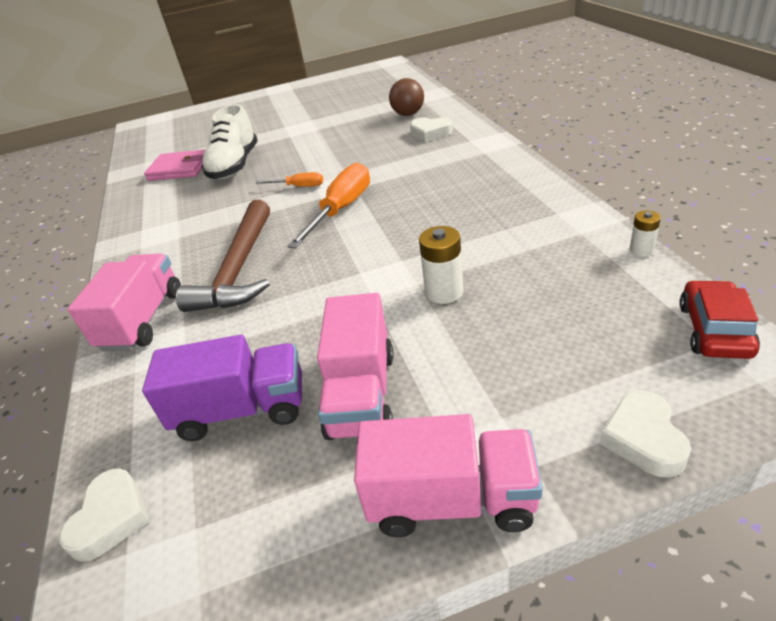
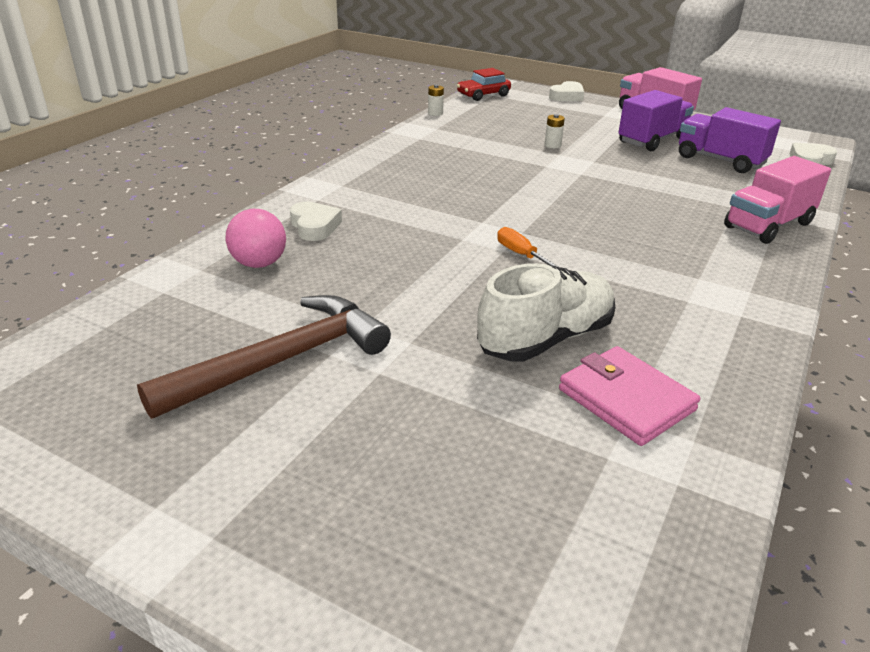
camera: 140 degrees left, 5 degrees down
brown hammer [176,200,270,312] -> brown hammer moved to [137,295,391,419]
orange screwdriver [287,162,370,248] -> none
pink truck [317,293,394,440] -> purple truck [618,90,694,151]
brown ball [389,78,424,116] -> pink ball [226,209,286,268]
white battery [419,226,464,304] -> white battery [545,114,565,148], size x0.61

